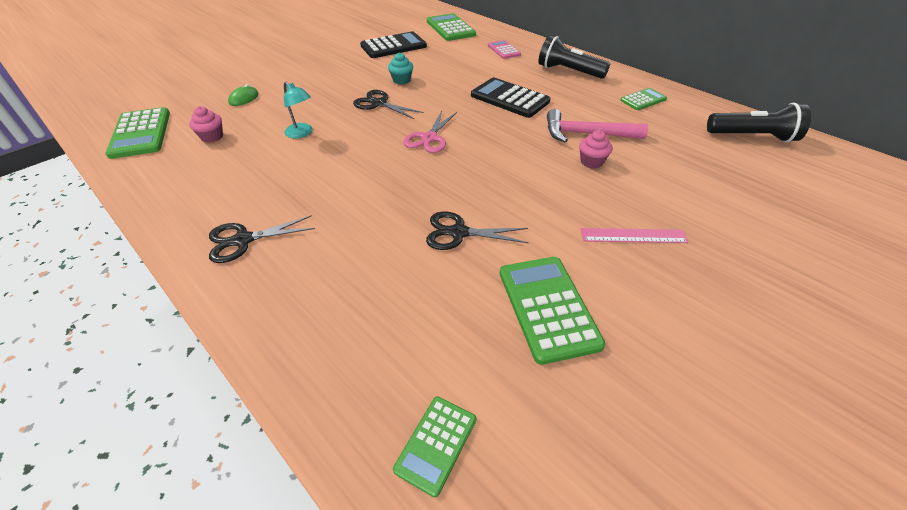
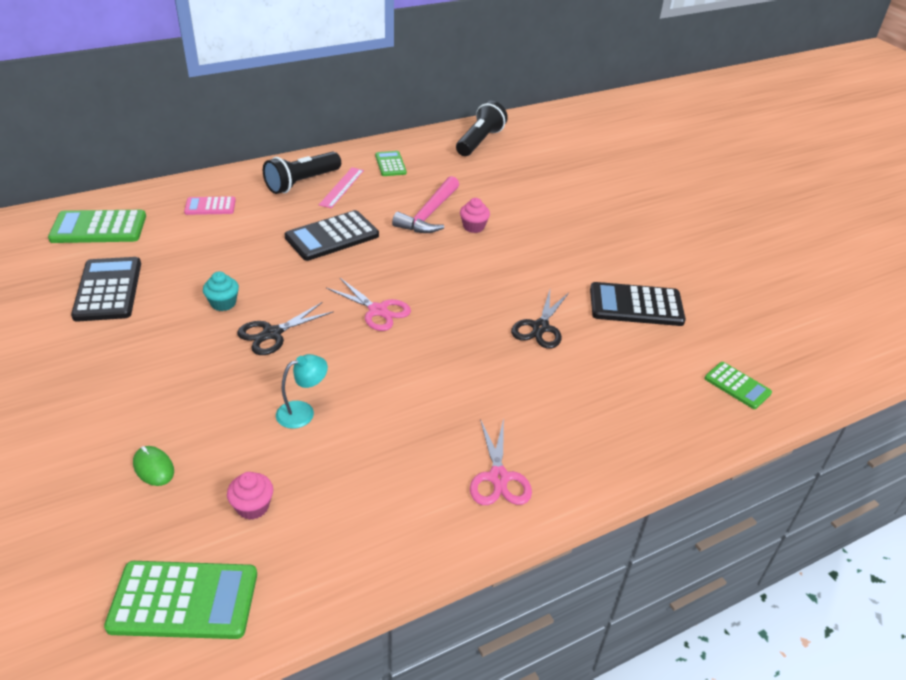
camera: 75 degrees left, 5 degrees down
black scissors [209,215,315,263] -> pink scissors [470,418,532,505]
green calculator [499,257,606,365] -> black calculator [590,282,686,326]
pink ruler [580,228,689,243] -> pink ruler moved to [319,167,364,208]

